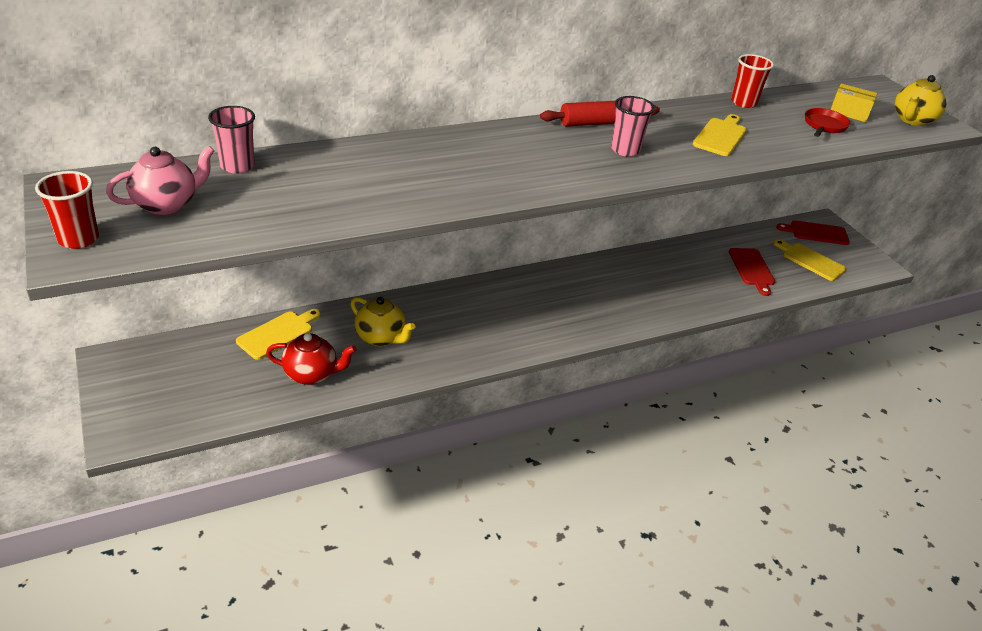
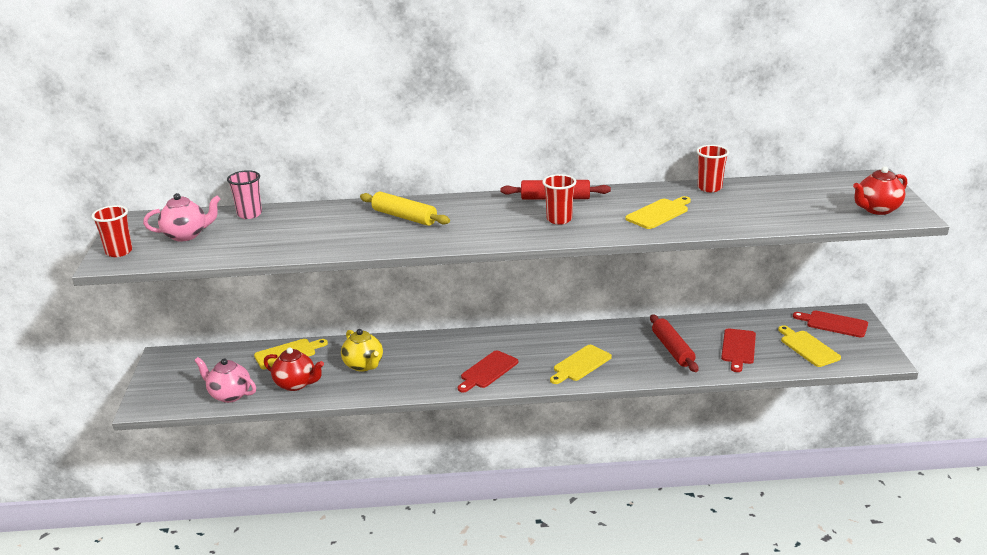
camera: 25 degrees right, 10 degrees down
pink cup [611,96,655,157] -> red cup [542,174,576,225]
red pan [805,108,850,137] -> none
yellow box [830,84,877,122] -> none
yellow teapot [895,75,946,126] -> red teapot [853,166,907,215]
none -> pink teapot [194,357,256,403]
none -> yellow rolling pin [360,192,450,226]
none -> red cutting board [458,350,518,392]
none -> yellow cutting board [550,345,612,384]
none -> red rolling pin [650,314,698,372]

